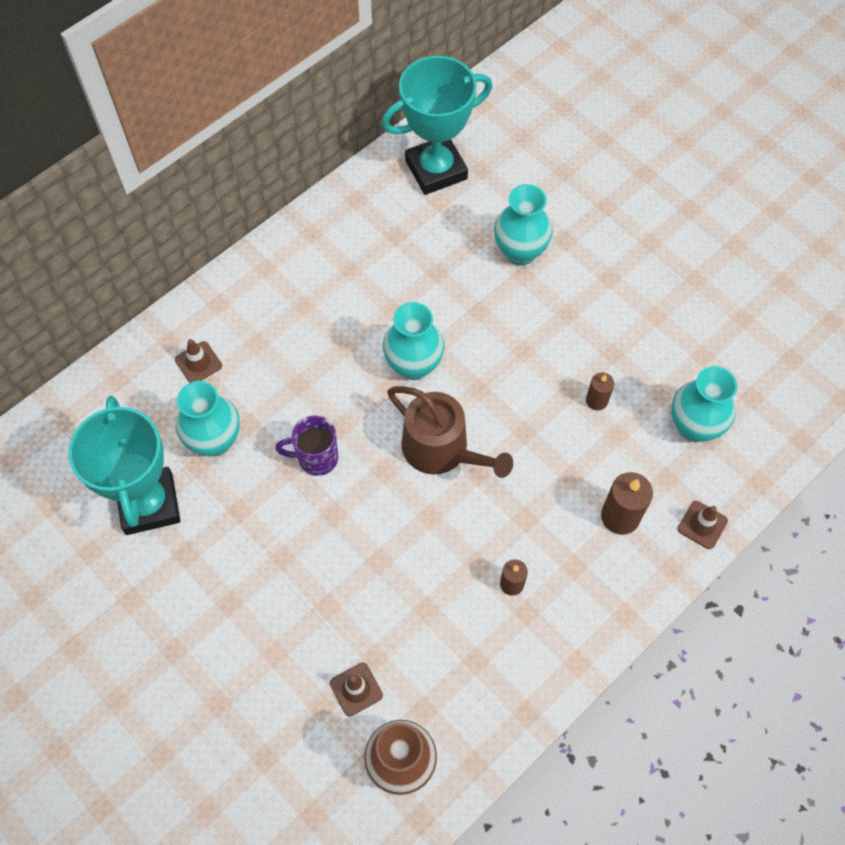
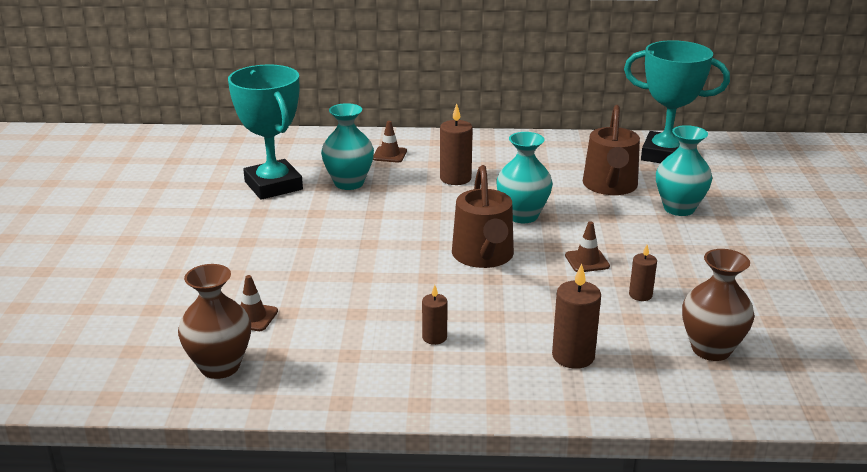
camera: 45 degrees right, 35 degrees down
turquoise trophy [69,396,181,535] -> turquoise trophy turned 60 degrees counterclockwise [228,65,303,200]
purple mug [275,415,338,476] -> none
turquoise vase [671,366,738,442] -> brown vase [682,249,755,361]
brown traffic cone [678,501,728,549] -> brown traffic cone moved to [565,221,610,272]
none -> brown candle [440,104,473,185]
none -> brown watering can [583,105,640,195]

